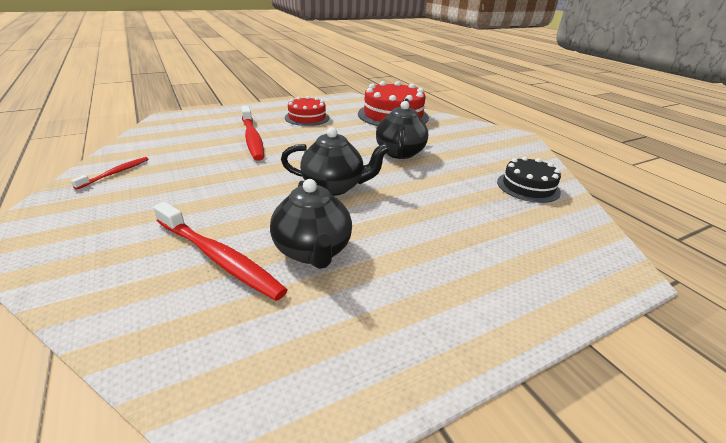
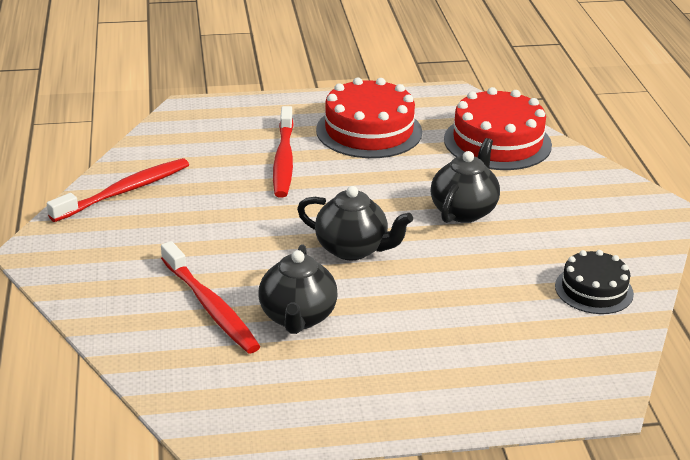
camera: 20 degrees right, 0 degrees up
red toothbrush [70,157,148,190] -> red toothbrush [47,158,189,222], size x1.89
red cake [285,96,329,126] -> red cake [316,78,422,158], size x1.67

